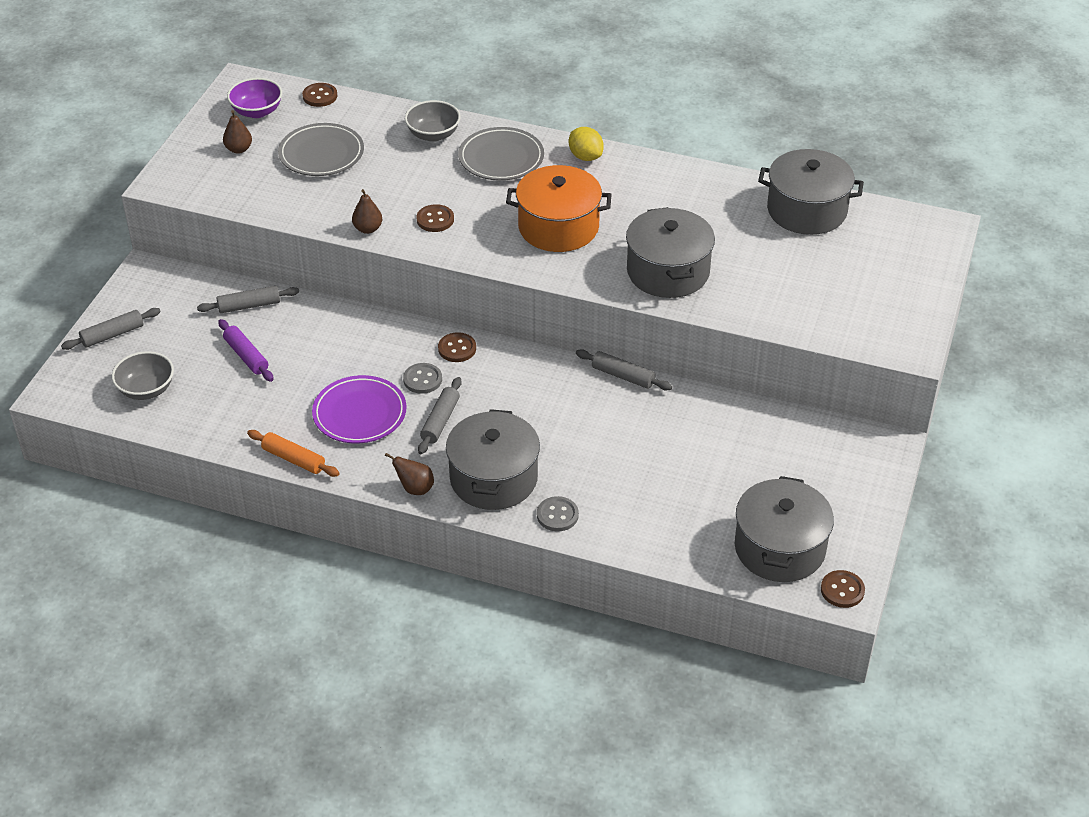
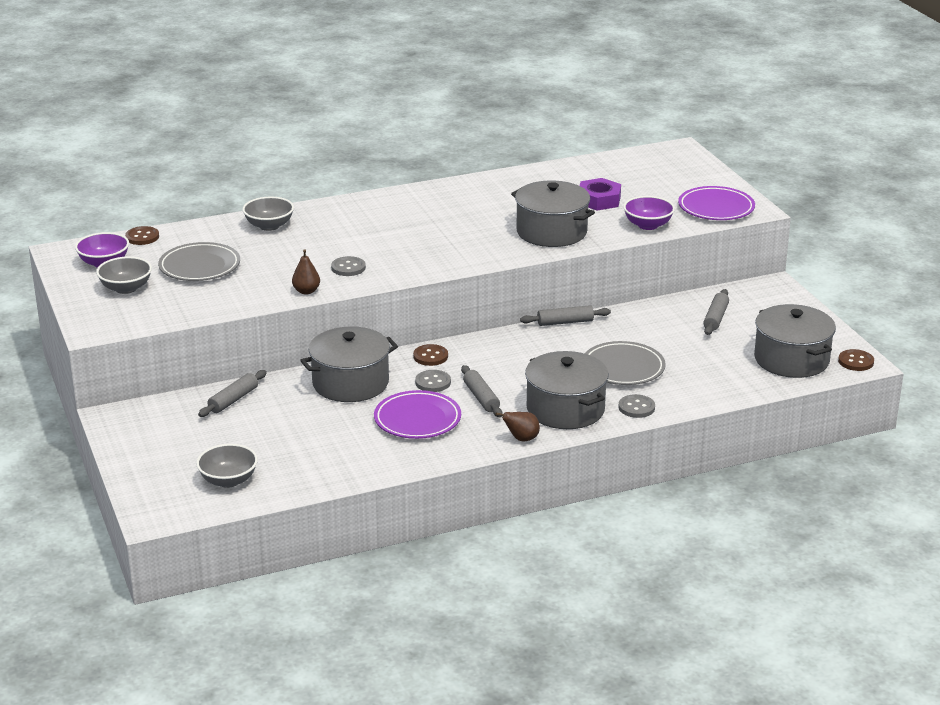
camera: 40 degrees left, 15 degrees down
grey rolling pin [61,308,161,350] -> grey rolling pin moved to [703,289,729,335]
purple rolling pin [218,319,274,382] -> none
brown pear [223,110,252,154] -> grey bowl [96,257,152,294]
orange rolling pin [247,430,340,477] -> none
brown button [416,204,454,232] -> grey button [331,256,366,276]
grey plate [458,127,544,181] -> grey plate moved to [585,341,666,385]
orange pot [506,165,612,252] -> none
yellow lemon [569,127,604,161] -> none
grey pot [758,149,864,235] -> grey pot moved to [300,327,398,402]
none -> purple nut [580,178,621,211]
none -> purple bowl [623,196,675,230]
none -> purple plate [678,186,755,220]

